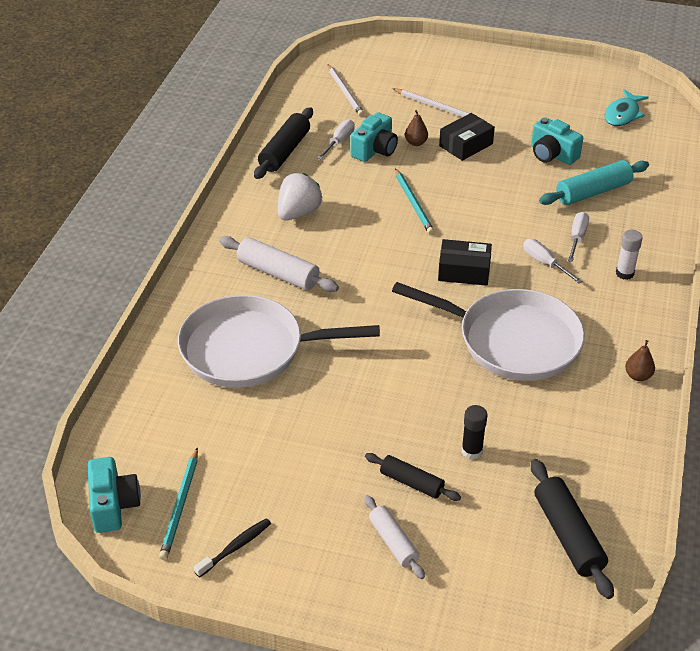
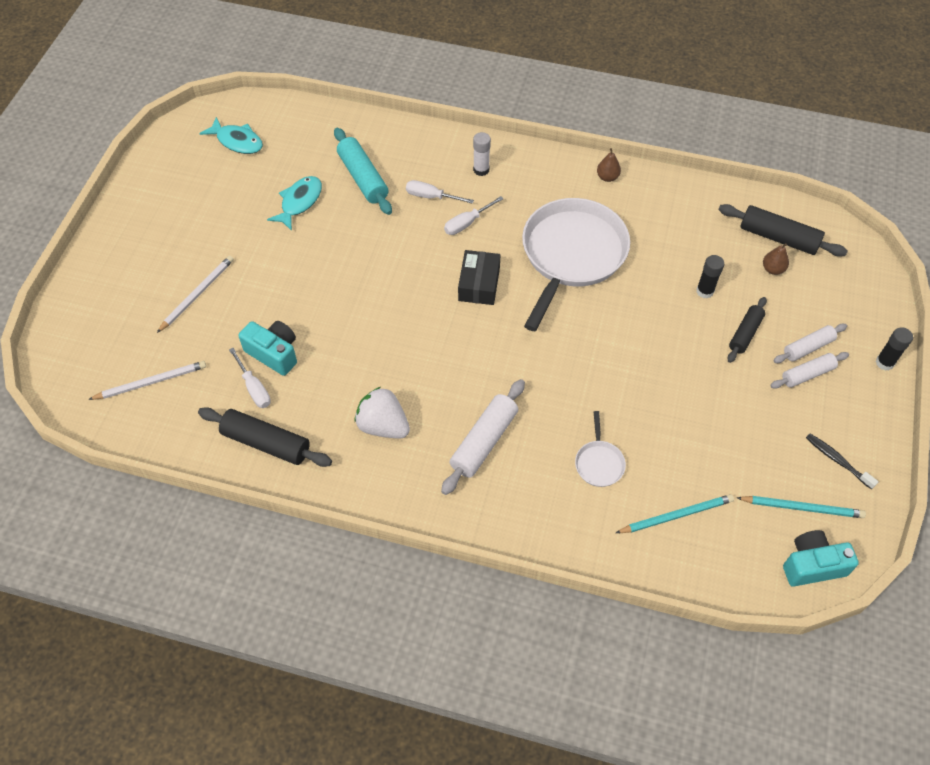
camera: 90 degrees left, 15 degrees up
white pan [178,295,380,388] -> white pan [575,411,626,487], size x0.41
white screwdriver [317,120,355,159] -> white screwdriver turned 150 degrees counterclockwise [229,348,271,408]
turquoise pencil [395,168,434,235] -> turquoise pencil moved to [616,494,734,533]
brown pear [405,110,428,146] -> brown pear moved to [763,243,789,275]
black box [439,113,495,161] -> none
turquoise camera [531,117,583,165] -> turquoise fish [267,176,322,231]
black rolling pin [531,459,614,599] -> black rolling pin turned 45 degrees clockwise [719,204,848,257]
none -> white rolling pin [770,352,849,389]
none -> black glue stick [876,327,913,371]

